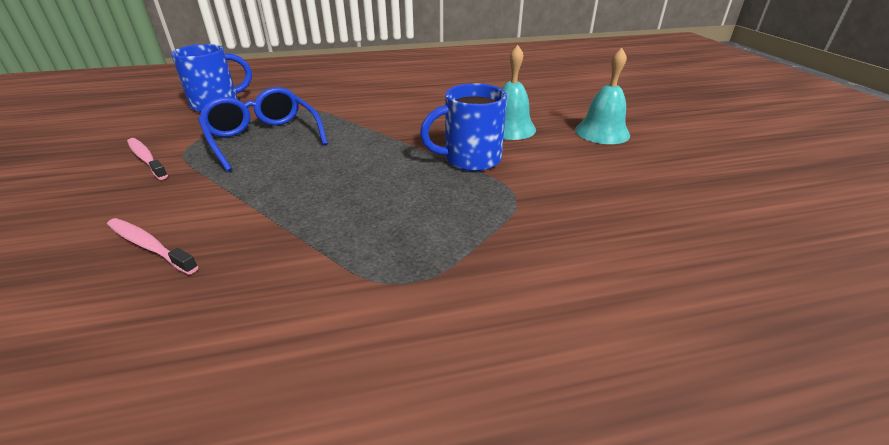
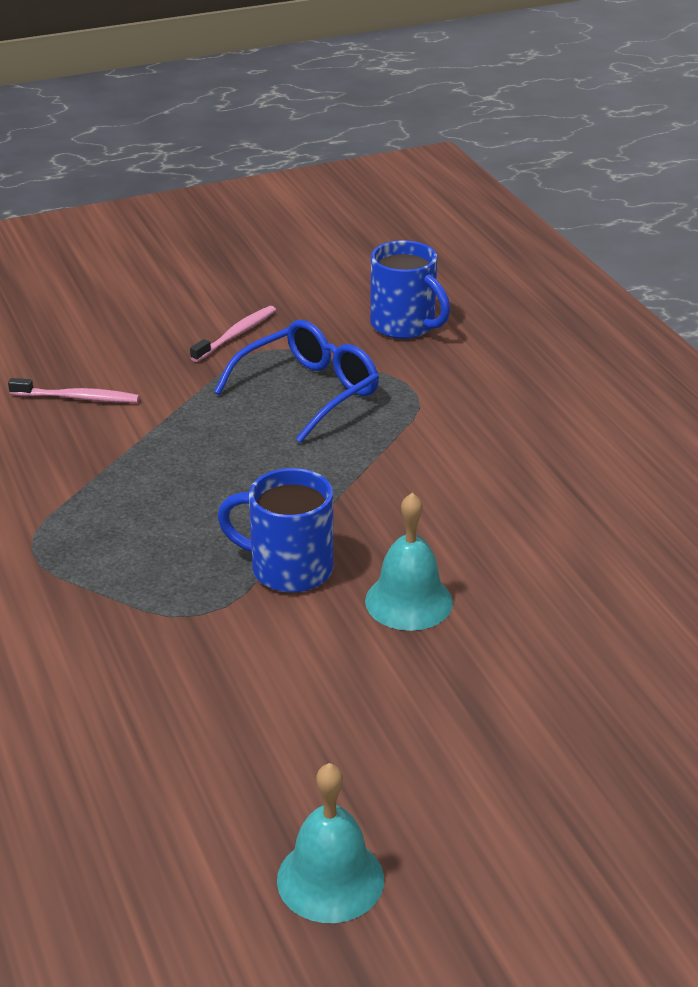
camera: 80 degrees right, 0 degrees up
pink toothbrush [107,218,198,275] -> pink toothbrush turned 75 degrees clockwise [8,378,139,403]
blue mug [420,83,507,171] -> blue mug turned 45 degrees counterclockwise [218,468,334,593]
turquoise bell [575,48,630,144] -> turquoise bell moved to [277,763,384,923]

